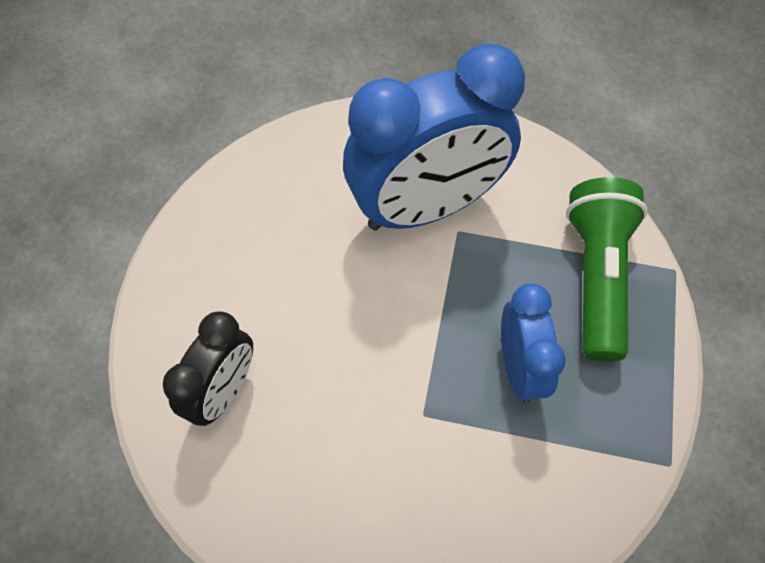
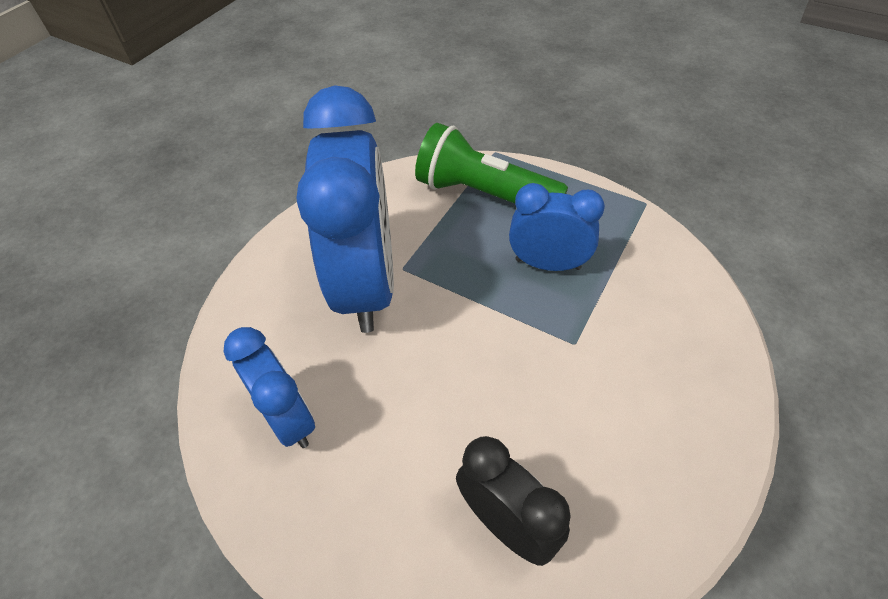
camera: 70 degrees left, 10 degrees down
none -> blue clock [224,327,315,448]

